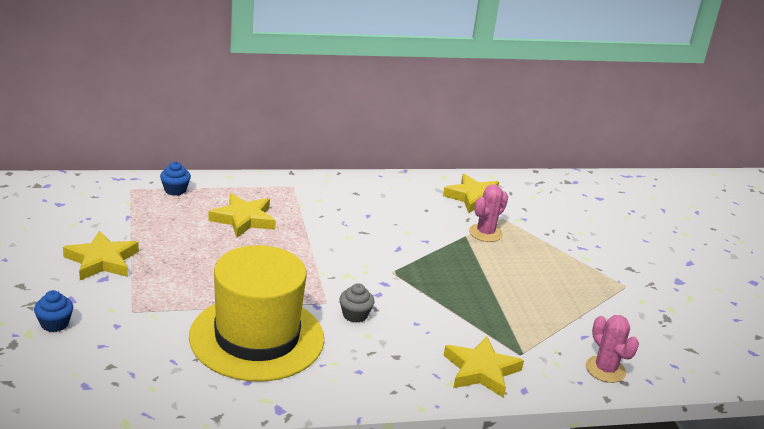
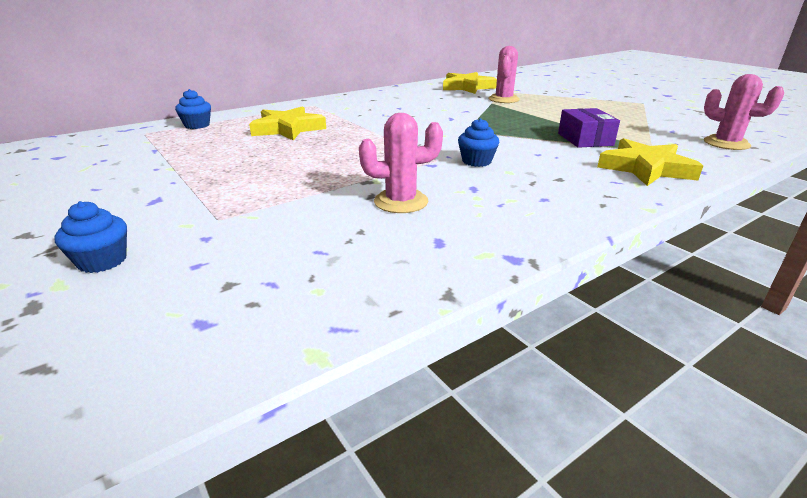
camera: 20 degrees left, 0 degrees up
yellow star [63,231,139,280] -> none
yellow hat [189,245,324,382] -> pink cactus [359,113,443,213]
grey cupcake [339,283,375,323] -> blue cupcake [458,118,499,167]
none -> purple box [558,108,620,148]

